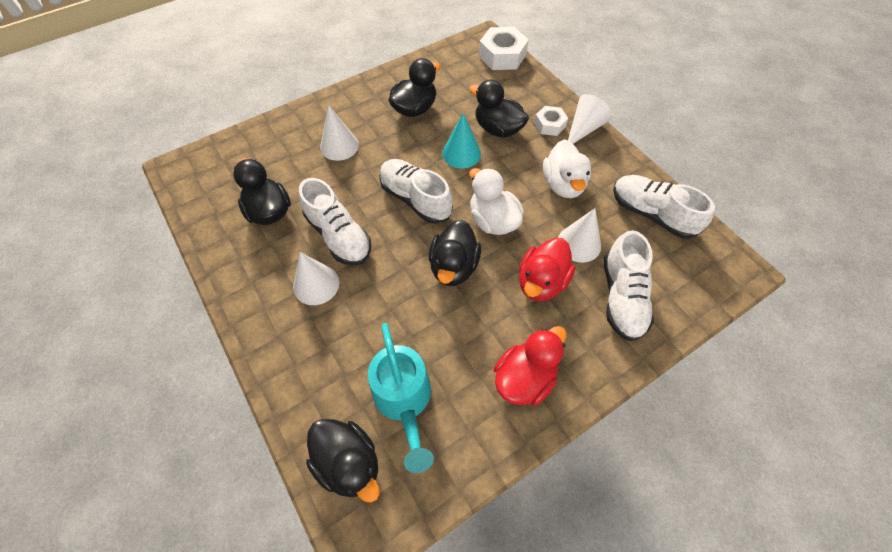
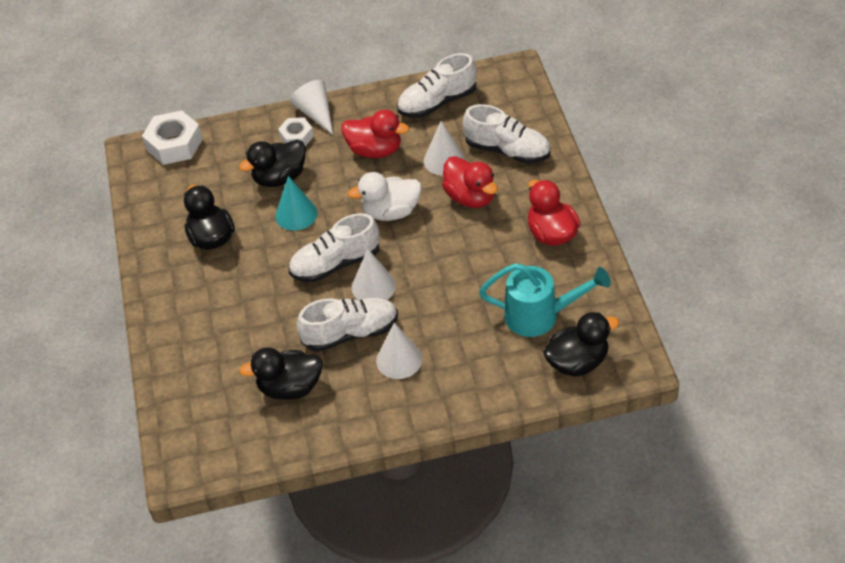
camera: 65 degrees left, 10 degrees down
white cone [320,105,359,161] -> white cone moved to [352,249,396,300]
black duck [429,220,481,286] -> none
white duck [543,139,591,198] -> red duck [341,110,409,158]

